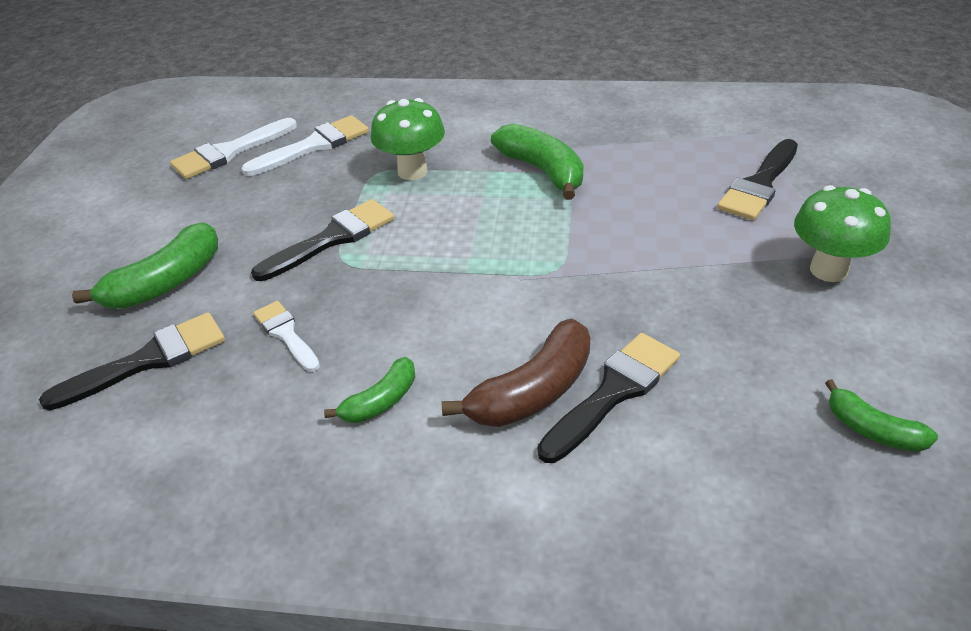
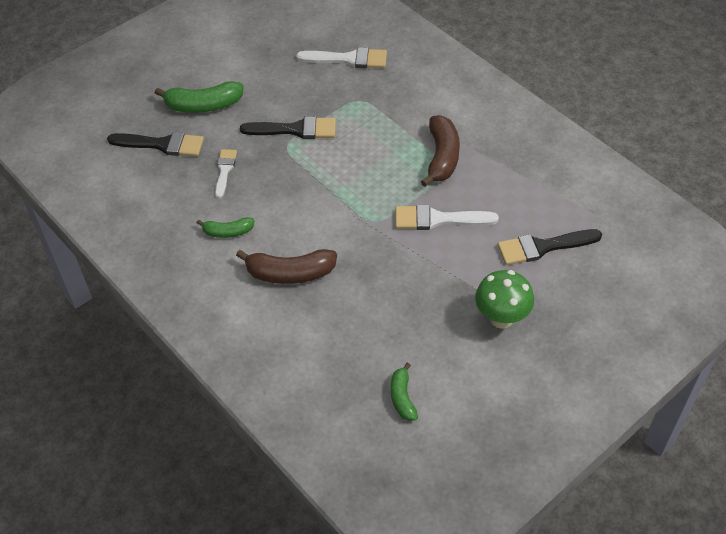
camera: 40 degrees right, 10 degrees up
white brush [170,118,297,179] -> white brush moved to [395,205,499,230]
green mushroom [371,98,445,180] -> none
green banana [491,124,584,200] -> brown banana [421,115,460,187]
black brush [537,333,680,463] -> none

